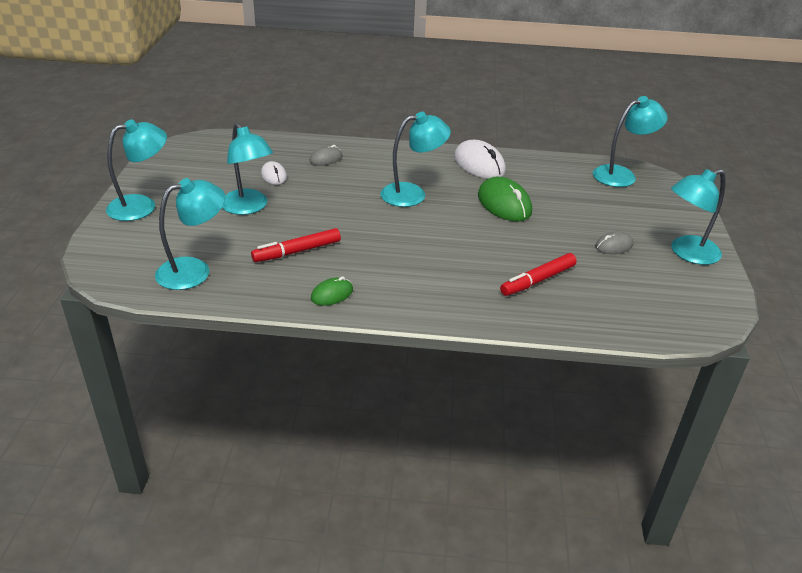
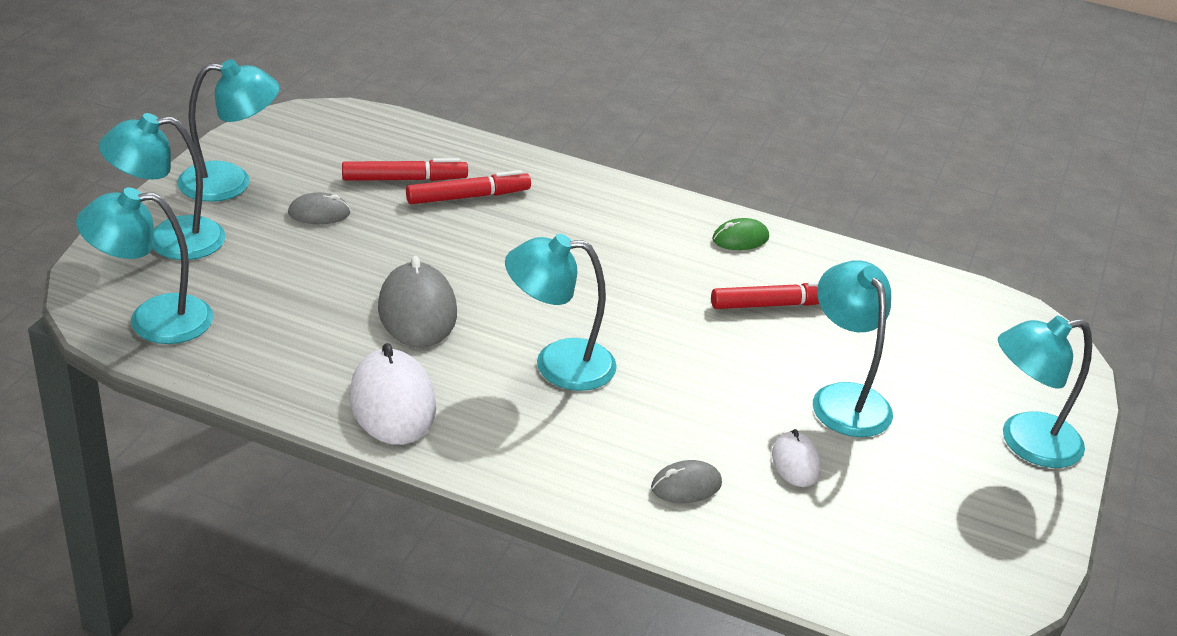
camera: 165 degrees left, 0 degrees up
turquoise lamp [155,178,225,290] -> turquoise lamp moved to [99,113,226,260]
green mouse [478,177,532,222] -> grey mouse [378,256,457,348]
none -> red marker [342,158,468,181]

